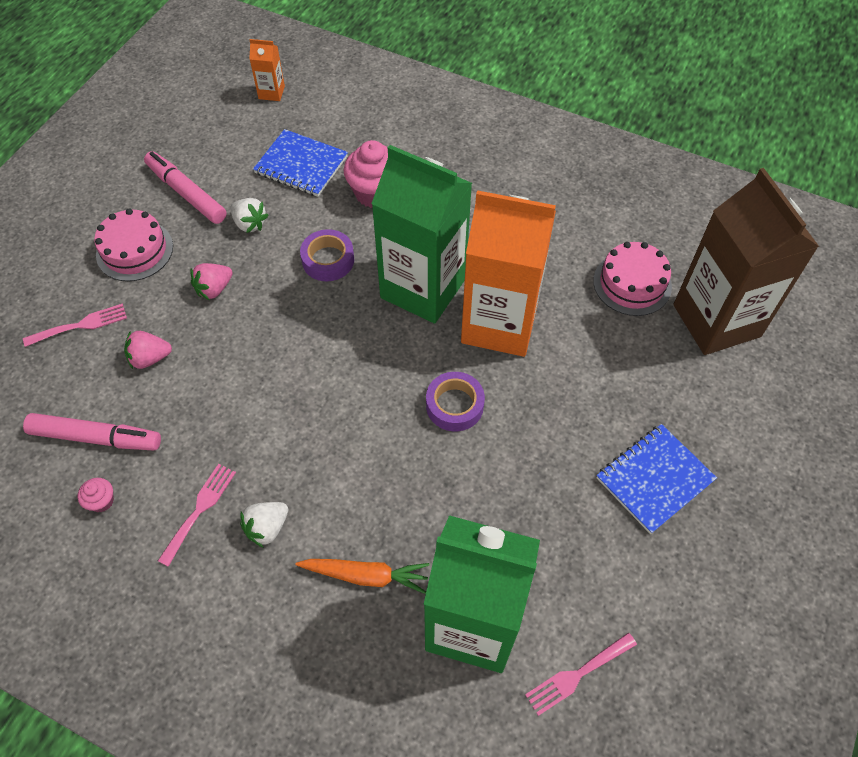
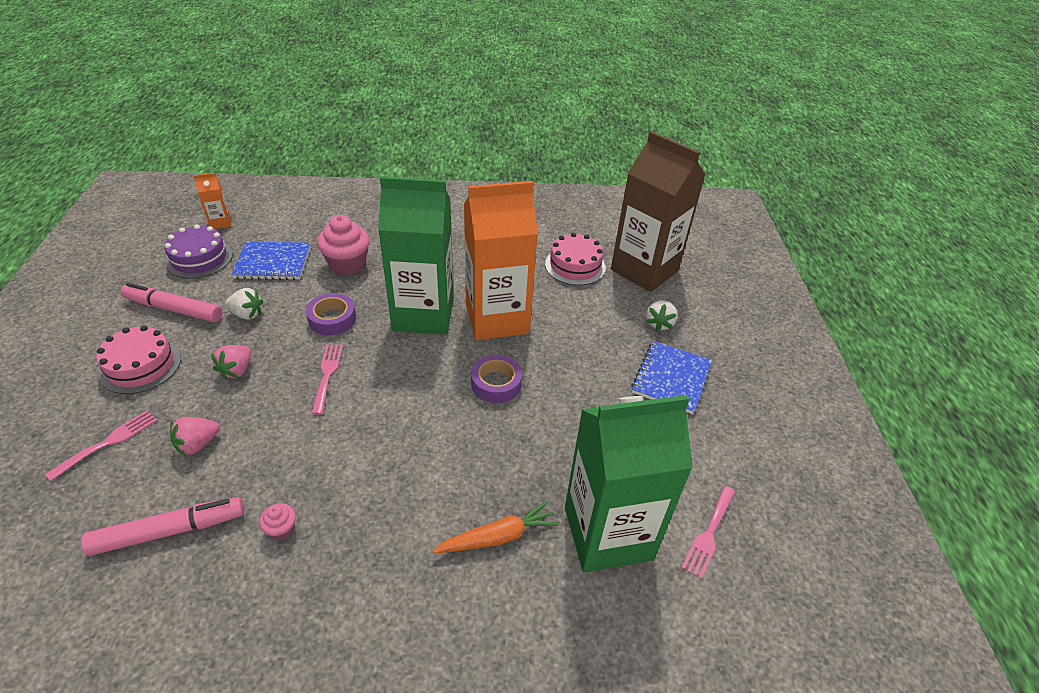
camera: 30 degrees left, 15 degrees down
pink cupcake [77,478,114,512] -> pink cupcake moved to [259,503,296,540]
pink fork [158,464,236,567] -> pink fork moved to [311,345,343,415]
white strawberry [240,502,288,548] -> white strawberry moved to [646,300,678,332]
none -> purple cake [164,225,233,279]

